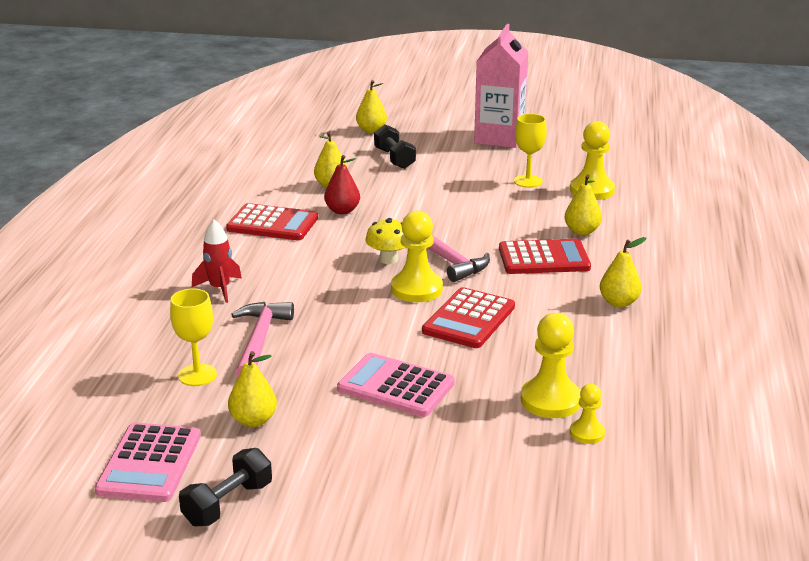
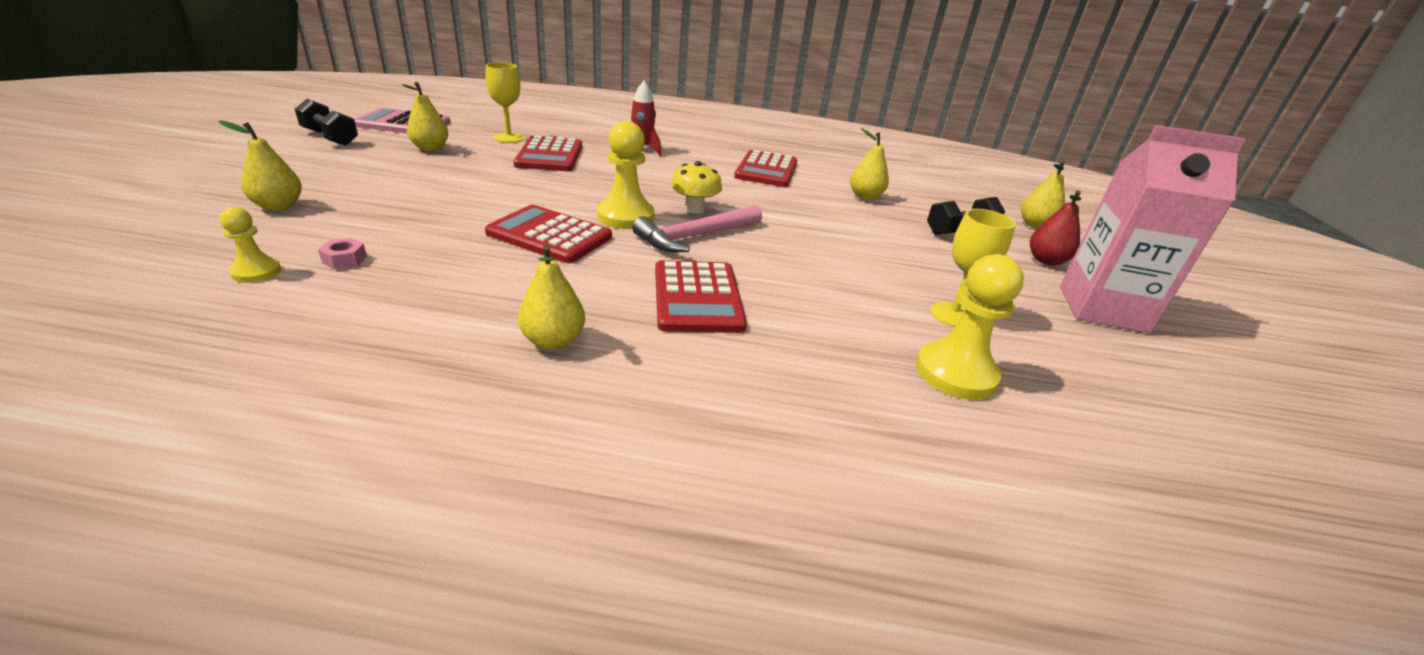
camera: 85 degrees right, 5 degrees up
pink hammer [231,302,294,378] -> red calculator [513,136,582,171]
red pear [324,155,360,214] -> red pear moved to [1030,190,1081,266]
pink calculator [337,353,455,417] -> none
yellow pawn [521,313,581,418] -> pink nut [318,238,367,269]
yellow pear [564,174,602,235] -> yellow pear moved to [218,120,302,211]

